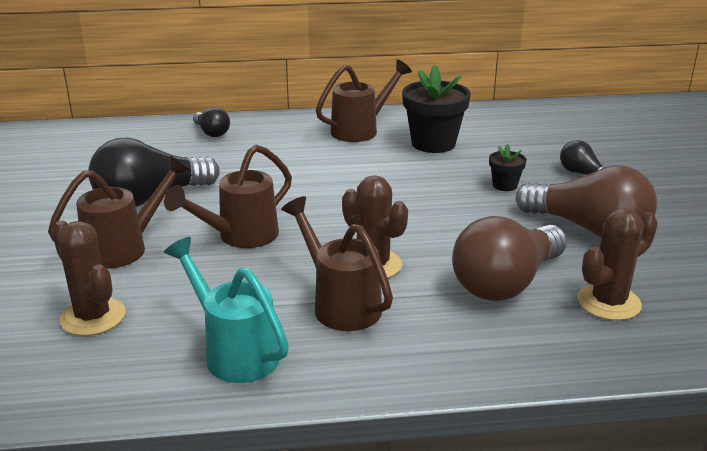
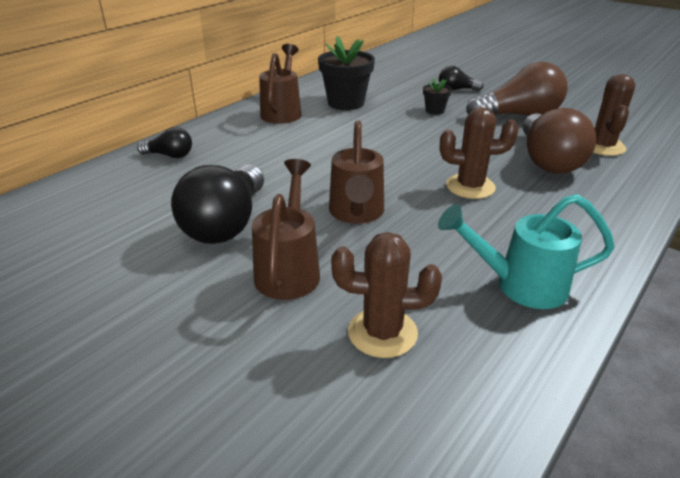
camera: 45 degrees left, 5 degrees up
brown watering can [281,196,393,331] -> none

